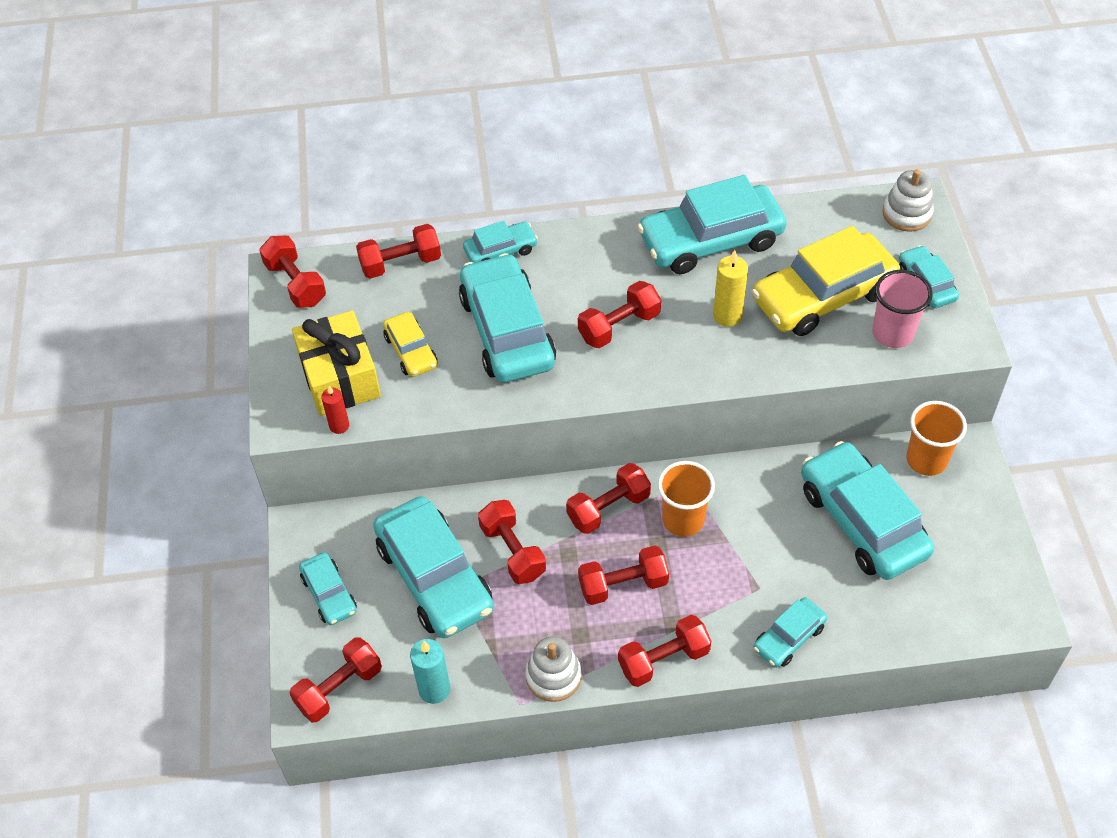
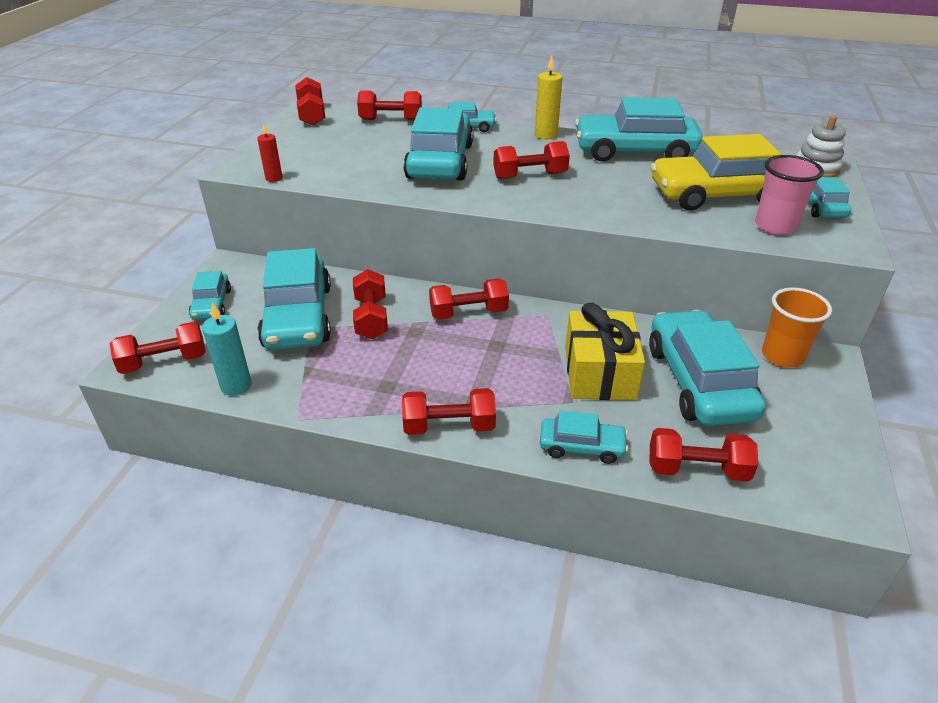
camera: 20 degrees right, 15 degrees down
yellow gift [292,310,381,416] -> yellow gift moved to [565,303,645,400]
yellow car [383,312,437,377] -> none
white stacking toy [525,637,582,702] -> none
red dumbbell [578,546,669,605] -> red dumbbell moved to [650,428,758,482]
orange cup [658,461,715,537] -> none
yellow candle [713,250,748,327] -> yellow candle moved to [535,56,562,139]
turquoise car [753,597,827,668] -> turquoise car turned 150 degrees counterclockwise [540,411,628,464]

